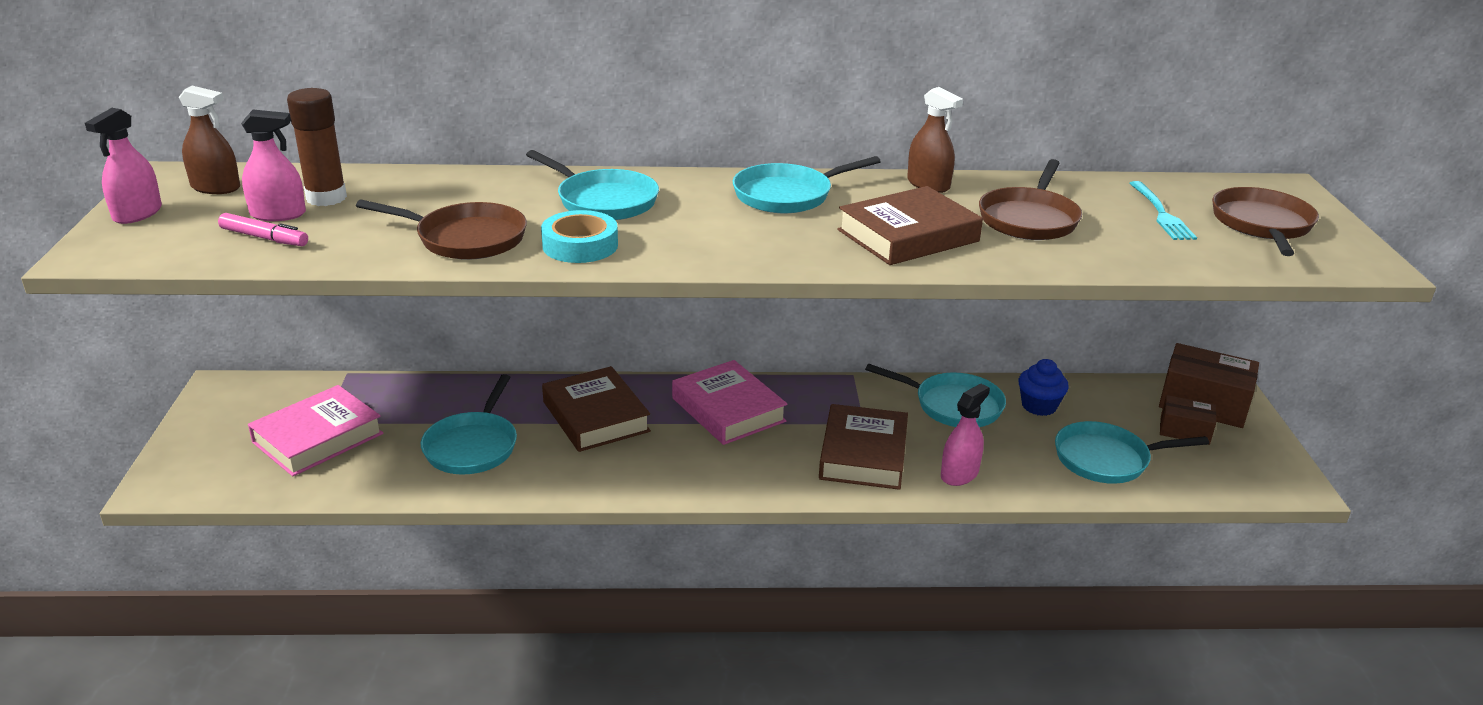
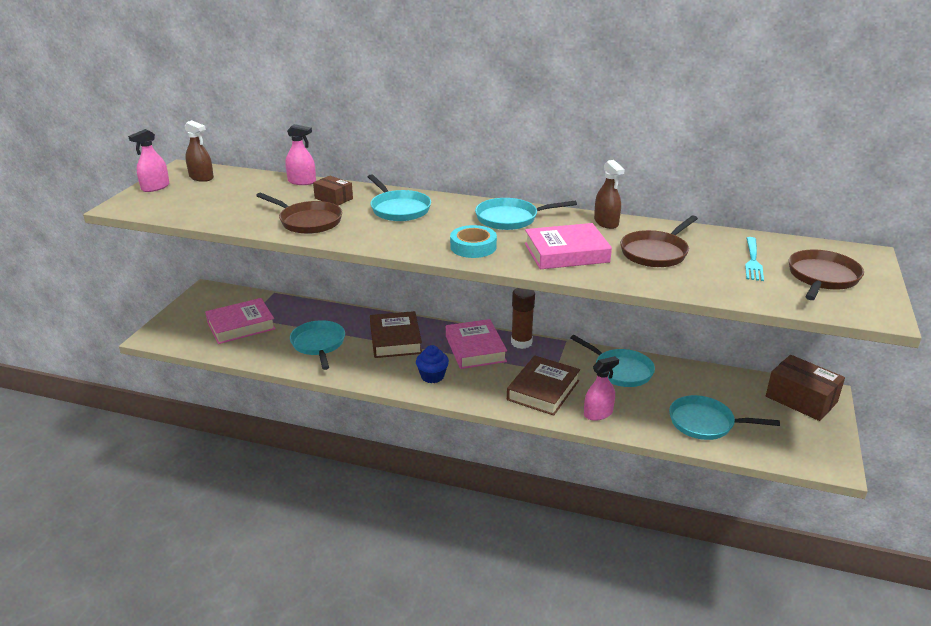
camera: 20 degrees right, 0 degrees up
pink marker [218,213,308,246] -> none
pink spray bottle [241,110,306,221] -> pink spray bottle moved to [285,124,316,185]
brown glue stick [287,88,347,206] -> brown glue stick moved to [511,288,535,349]
turquoise pan [421,374,517,474] -> turquoise pan turned 135 degrees clockwise [290,320,345,370]
turquoise tape [541,210,618,263] -> turquoise tape moved to [450,225,497,258]
brown book [837,186,983,265] -> pink book [525,223,612,269]
blue cupcake [1018,359,1069,416] -> blue cupcake moved to [416,345,449,383]
brown box [1160,395,1216,445] -> brown box moved to [313,176,353,206]

